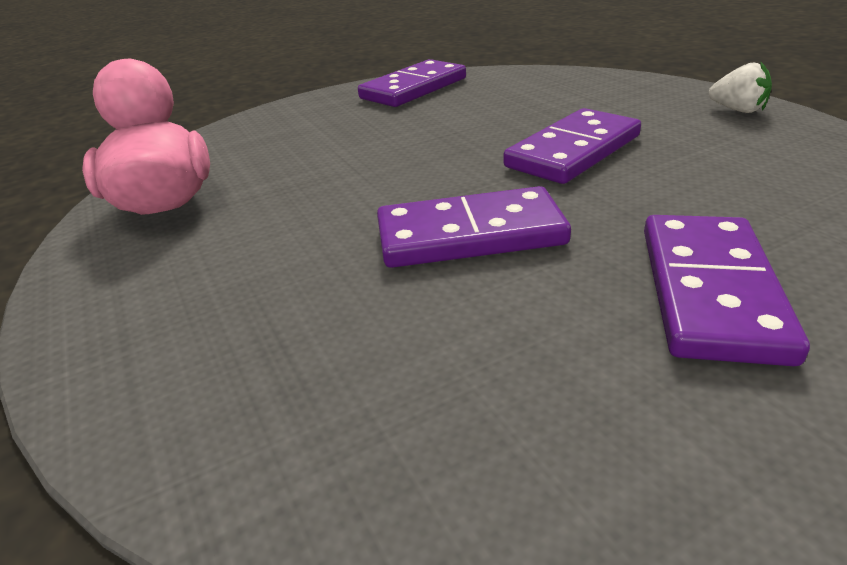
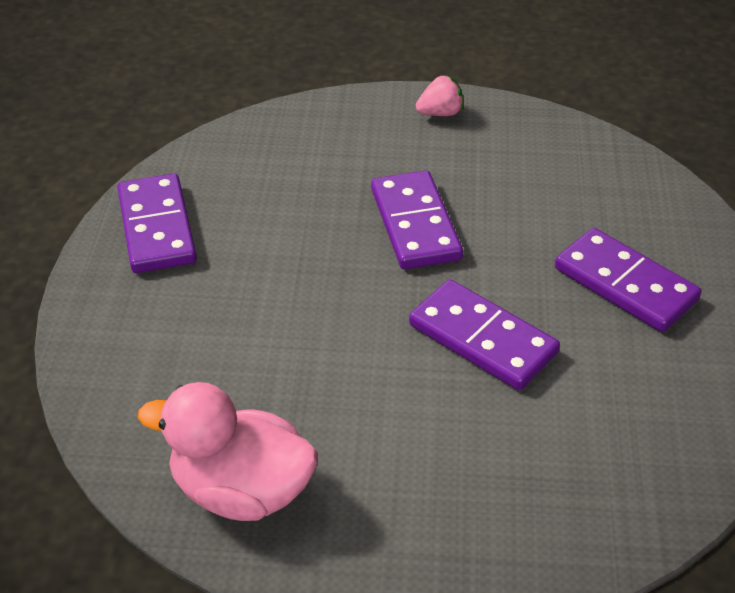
camera: 60 degrees left, 10 degrees up
purple domino [377,186,571,268] -> purple domino turned 75 degrees counterclockwise [409,279,560,390]
white strawberry [709,62,772,113] -> pink strawberry [416,75,464,116]

